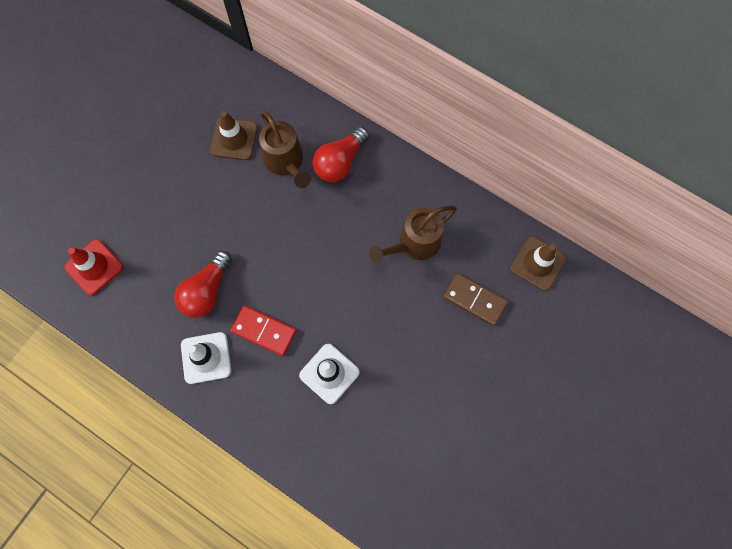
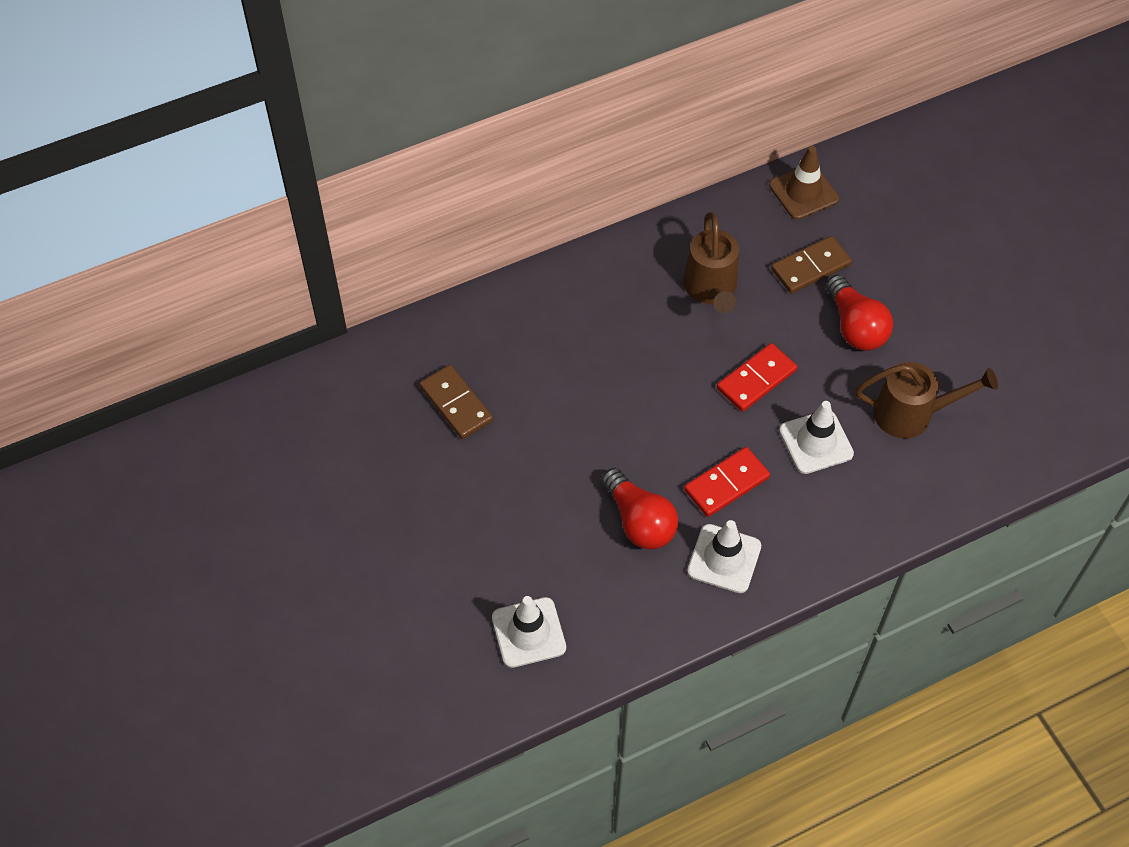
camera: 60 degrees left, 15 degrees down
red traffic cone [64,239,123,295] -> white traffic cone [492,596,566,668]
brown traffic cone [210,111,258,160] -> brown domino [420,365,493,439]
brown watering can [259,110,311,188] -> brown watering can moved to [856,362,998,439]
red light bulb [312,127,369,182] -> red light bulb moved to [826,275,893,351]
none -> red domino [717,343,797,412]

